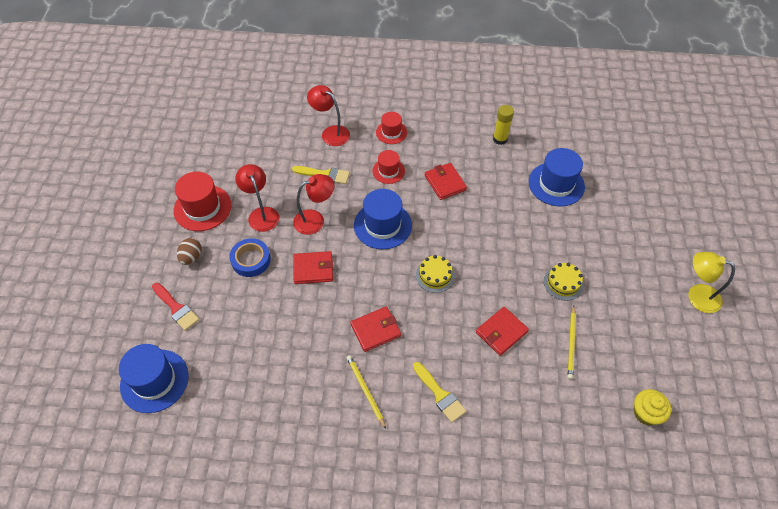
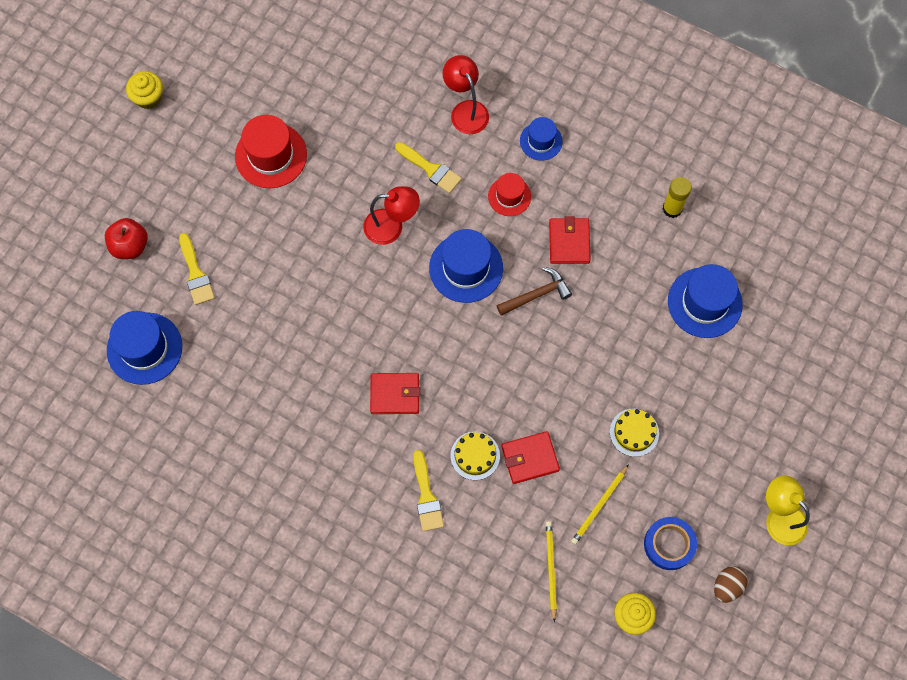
camera: 25 degrees right, 15 degrees up
red brush [152,283,199,331] -> yellow brush [179,233,215,305]
brown egg [177,238,202,265] -> brown egg moved to [714,566,748,603]
blue tape [229,238,271,277] -> blue tape moved to [644,517,697,570]
red lamp [235,164,279,232] -> none
red wallet [293,251,333,284] -> none
yellow pencil [346,355,386,429] -> yellow pencil moved to [546,521,557,622]
red hat [376,112,407,144] -> blue hat [520,117,563,161]
yellow cake [416,255,455,293] -> yellow cake moved to [450,432,500,480]
none -> red apple [105,218,148,259]
none -> yellow cupcake [126,71,163,109]
none -> brown hammer [496,267,572,316]

